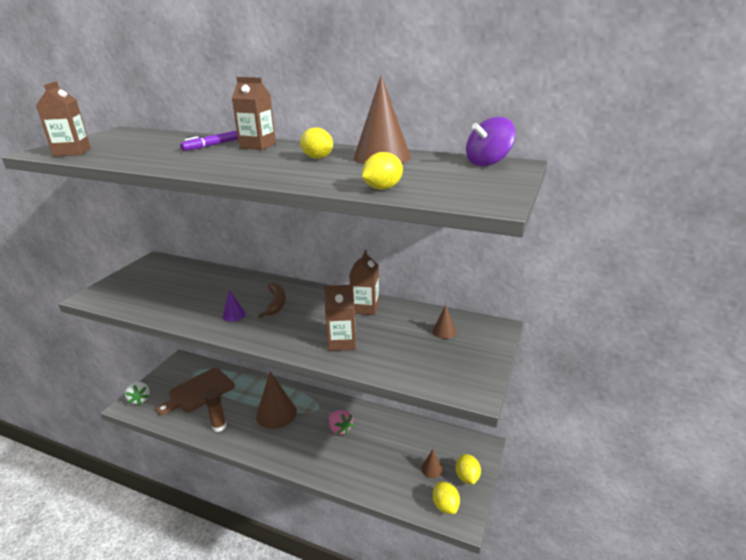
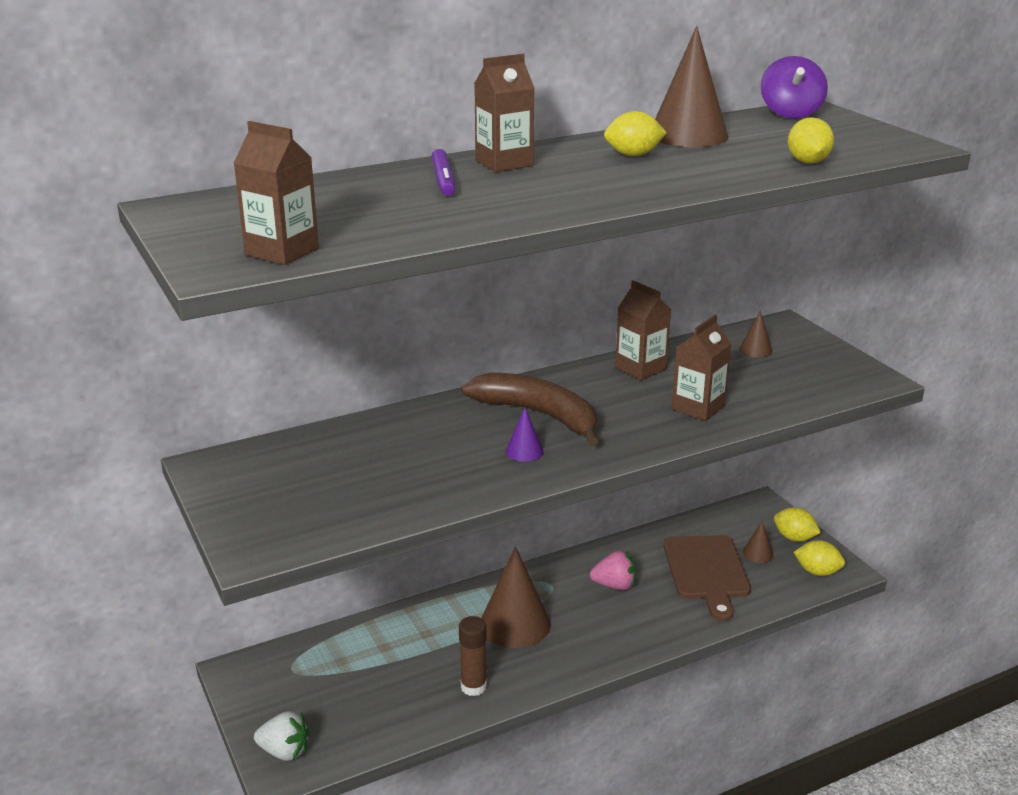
camera: 50 degrees left, 0 degrees up
brown cutting board [156,368,235,415] -> brown cutting board moved to [663,535,751,621]
brown banana [258,283,286,318] -> brown banana [461,373,599,446], size x1.63

